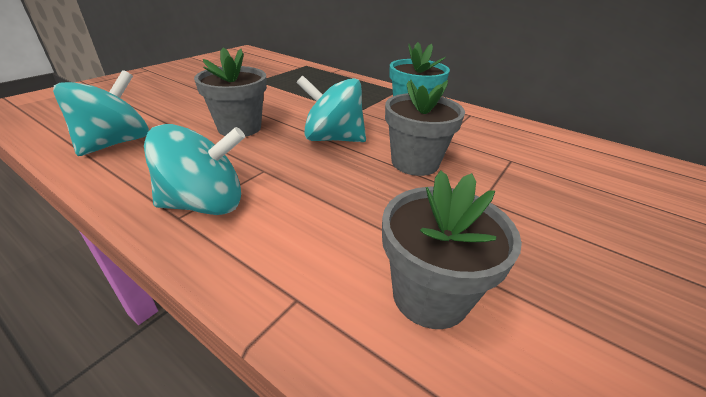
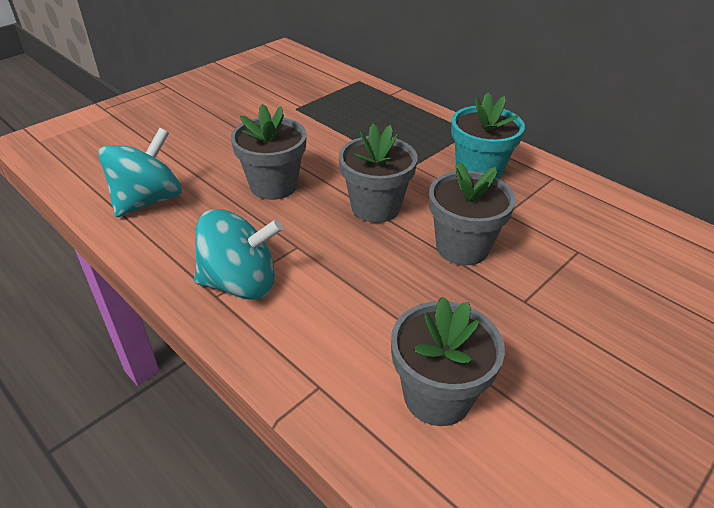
camera: 10 degrees right, 5 degrees up
turquoise spinning top [296,75,366,142] -> grey flower pot [339,124,417,223]

